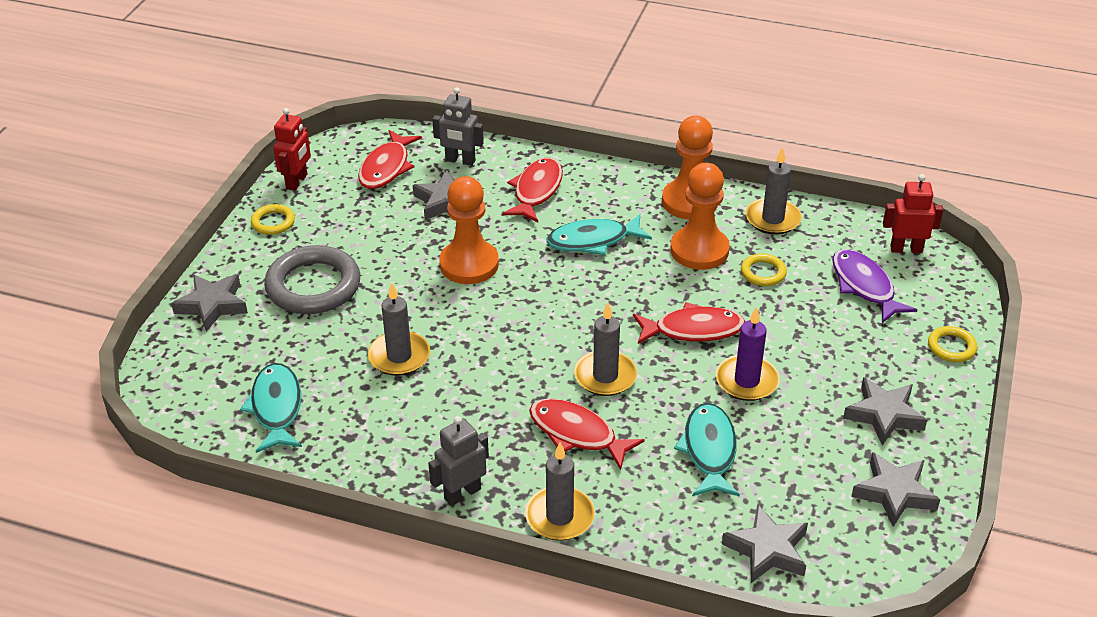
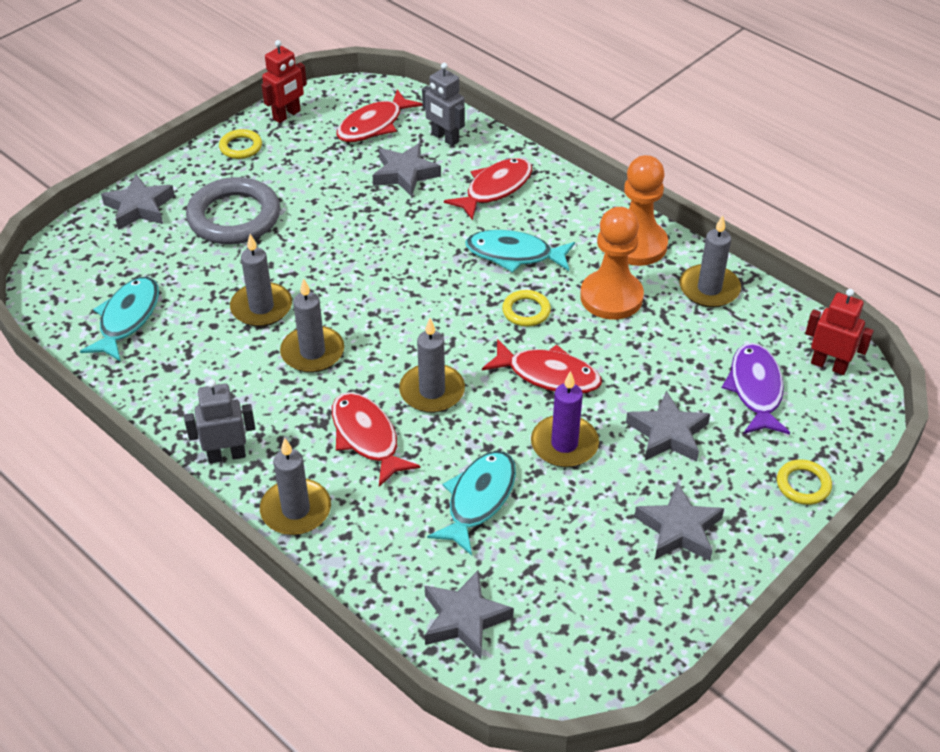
camera: 25 degrees right, 5 degrees up
orange pawn [439,176,499,284] -> none
yellow ring [741,253,787,286] -> yellow ring moved to [502,290,551,326]
grey star [851,452,940,527] -> grey star moved to [626,391,710,462]
none -> grey candle [280,278,344,373]

